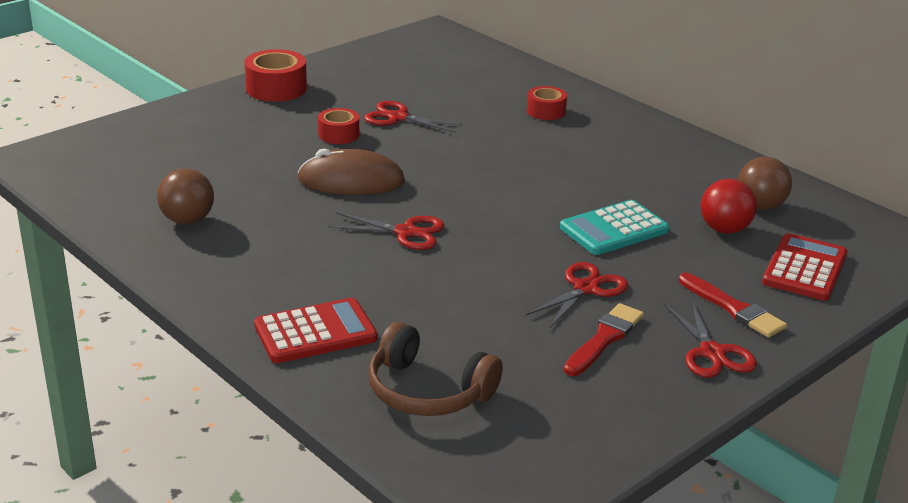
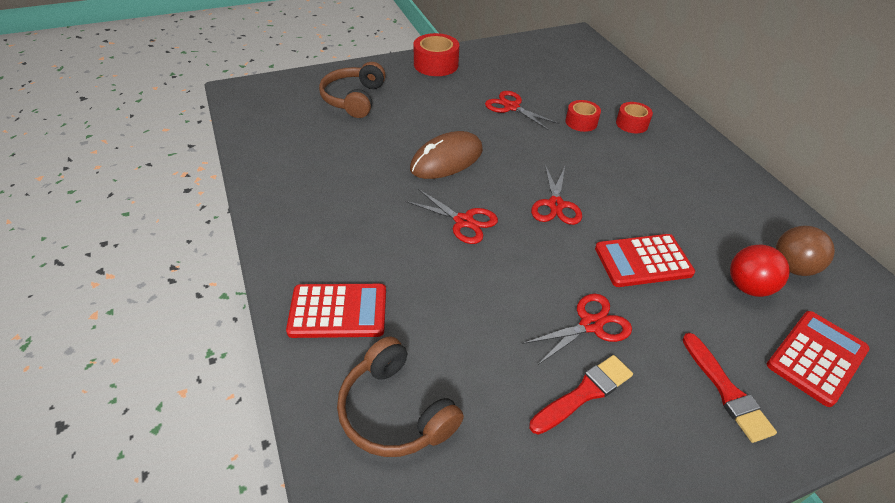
camera: 20 degrees right, 15 degrees up
brown ball [157,169,214,224] -> none
brown mouse [297,149,405,195] -> brown mouse turned 60 degrees counterclockwise [410,131,483,179]
red tape [318,108,359,144] -> red tape moved to [565,100,601,132]
turquoise calculator [560,200,669,255] -> red calculator [595,234,695,287]
red scissors [664,300,757,378] -> red scissors moved to [531,165,582,225]
none -> brown headphones [319,62,386,118]

